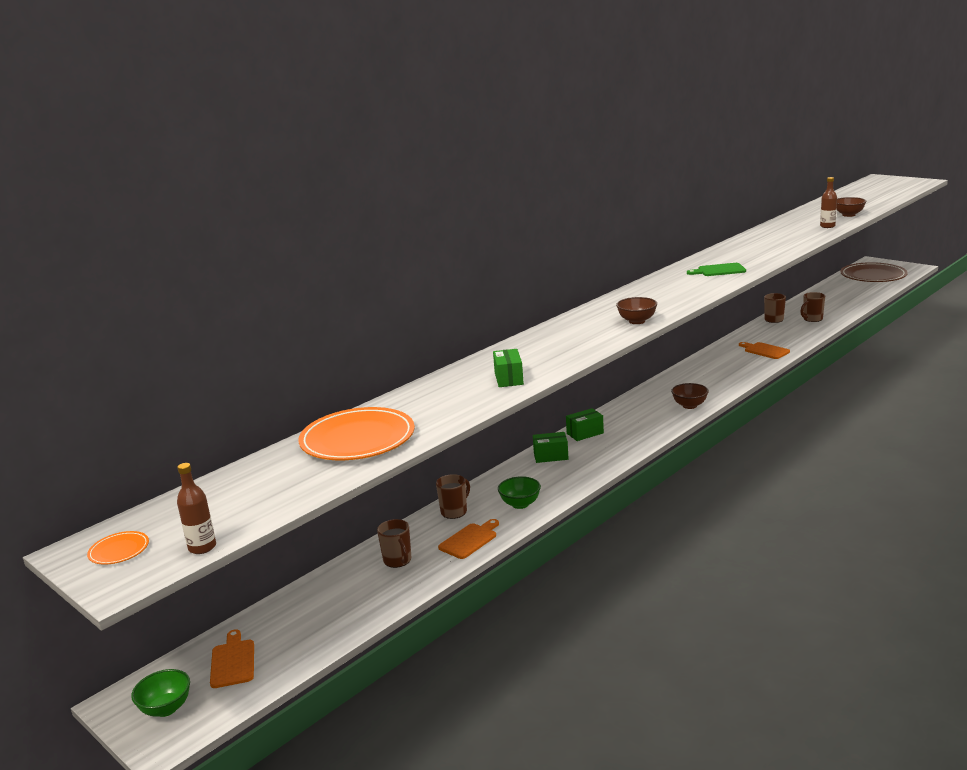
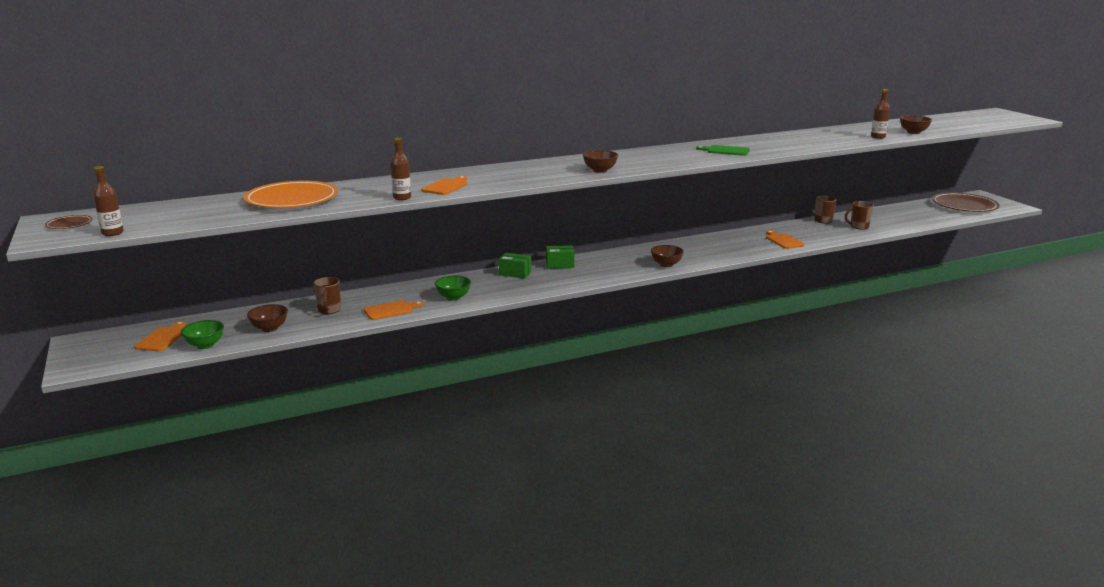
camera: 20 degrees right, 0 degrees up
orange plate [87,531,149,565] -> brown plate [45,215,93,229]
green bowl [131,669,190,717] -> green bowl moved to [181,320,224,349]
brown mug [436,474,470,519] -> none
green box [493,349,524,387] -> orange cutting board [422,176,468,195]
none -> brown bowl [247,304,288,332]
none -> brown bottle [390,138,411,200]

